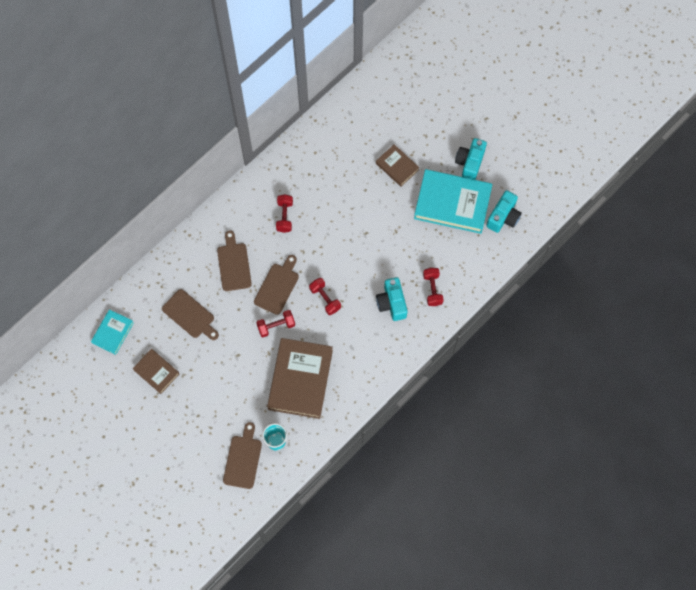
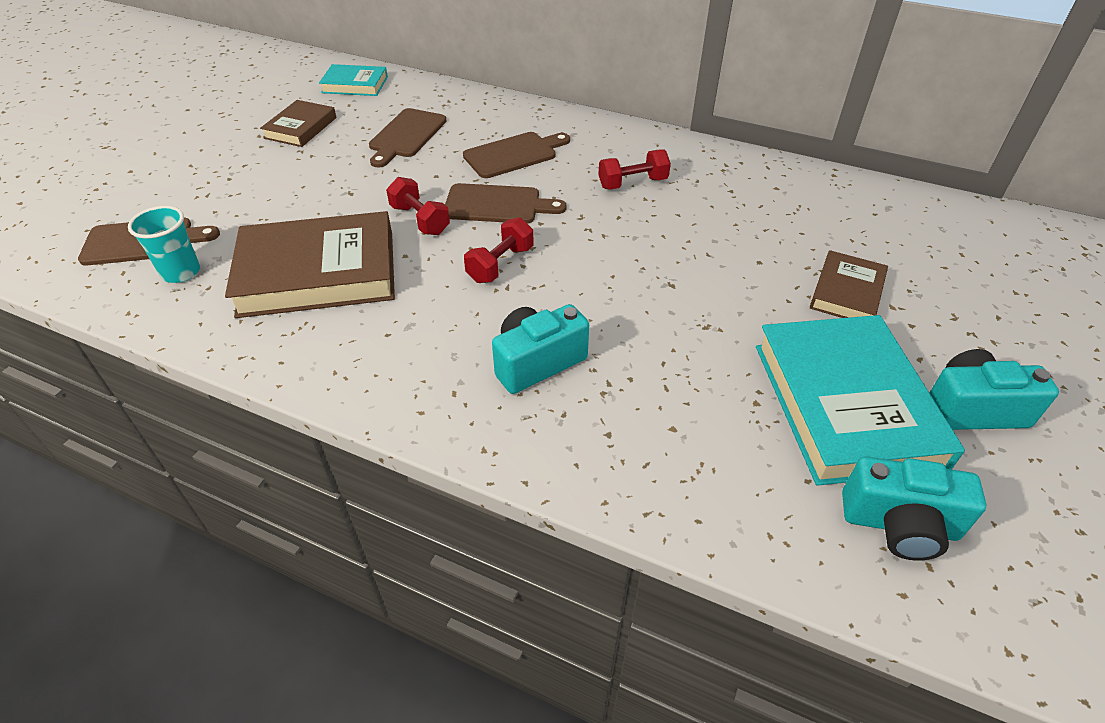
camera: 70 degrees right, 25 degrees down
red dumbbell [423,268,444,306] -> none

